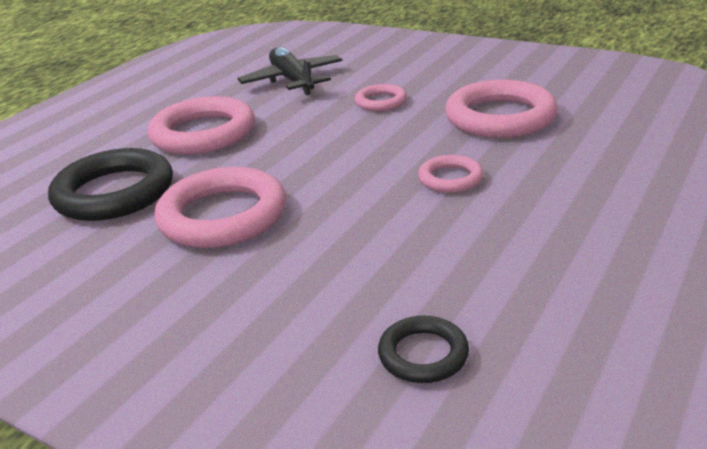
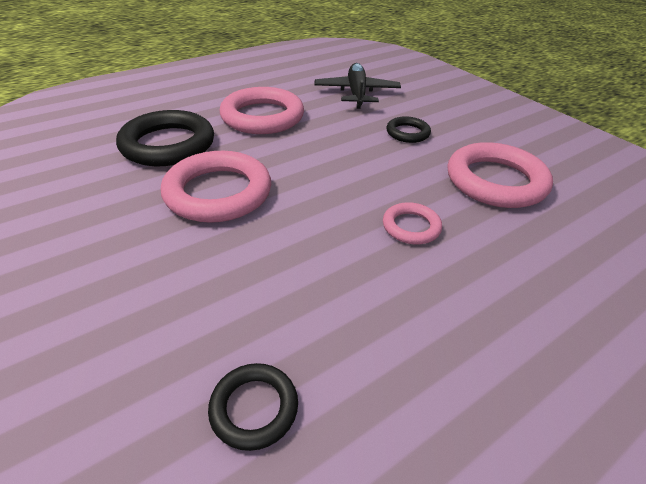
camera: 20 degrees right, 10 degrees up
pink ring [355,84,407,111] -> black ring [386,116,431,143]

